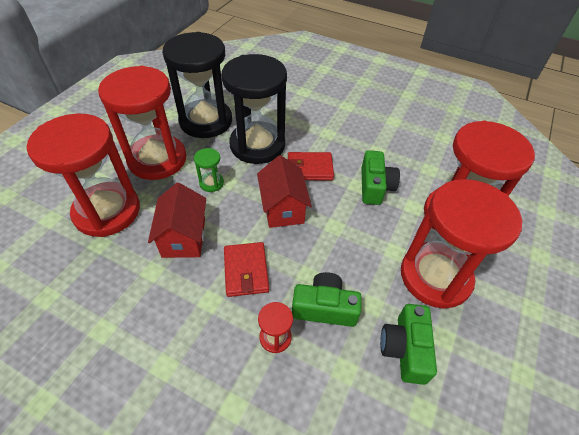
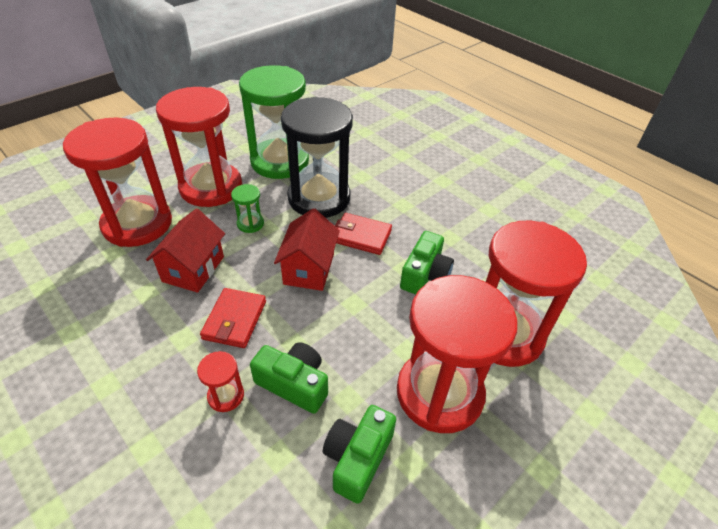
camera: 20 degrees right, 5 degrees down
black hourglass [162,32,232,138] -> green hourglass [239,65,309,179]

